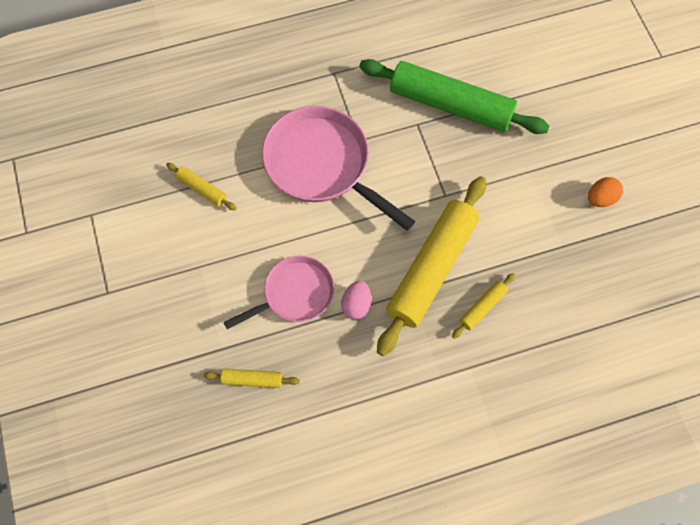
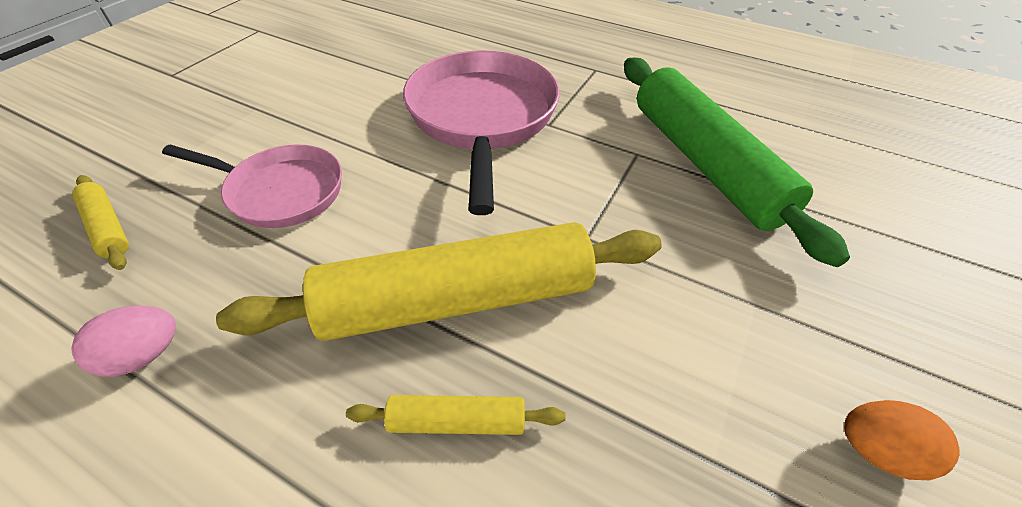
camera: 45 degrees right, 20 degrees down
yellow rolling pin [166,163,236,210] -> none
pink egg [341,281,371,320] -> pink egg moved to [71,305,176,377]

